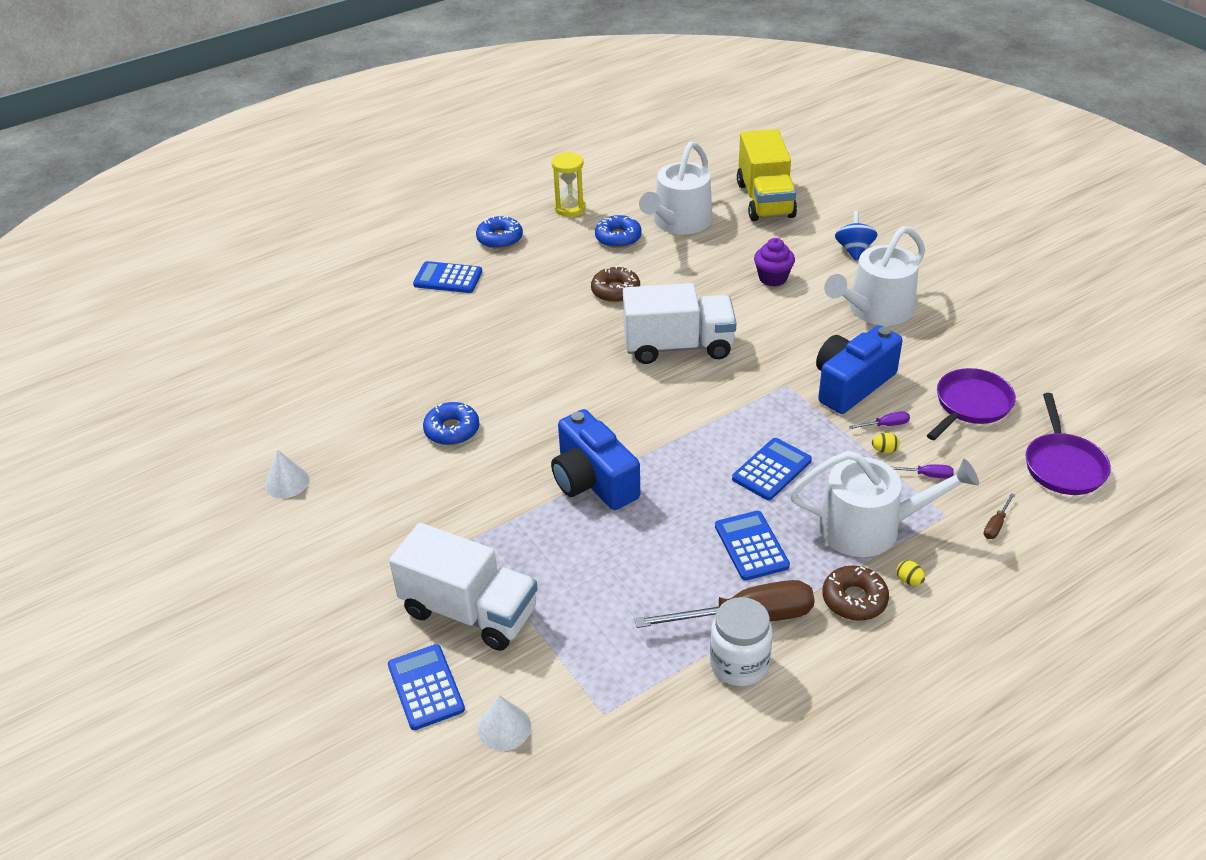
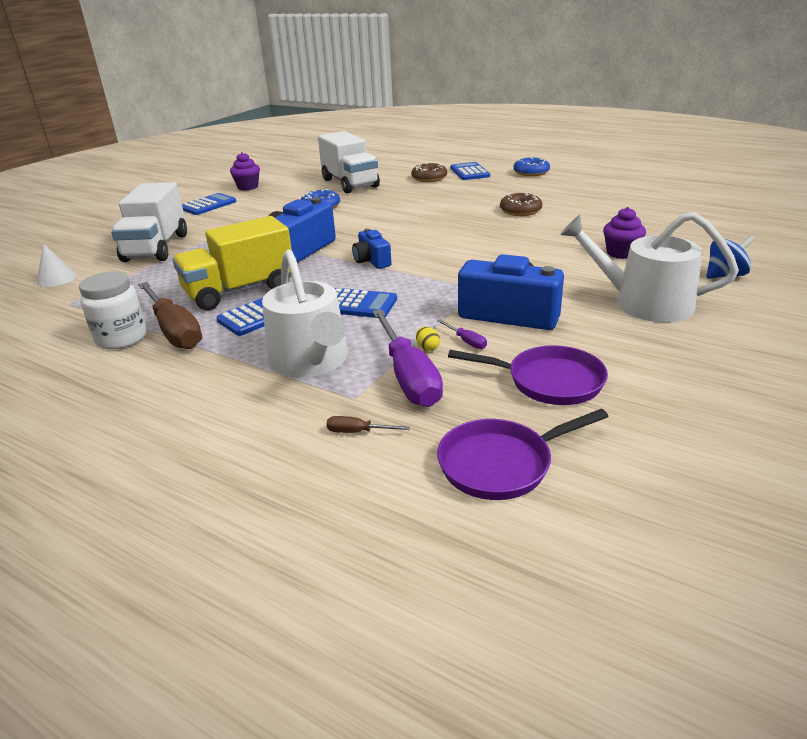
camera: 65 degrees right, 10 degrees down
white cone [265,450,309,498] -> purple cupcake [230,152,260,191]
blue calculator [388,644,465,730] -> blue calculator moved to [182,193,236,215]
yellow hourglass [552,152,586,217] -> none
blue donut [595,215,642,248] -> none
white truck [623,283,736,364] -> white truck moved to [318,131,380,193]
white watering can [639,142,712,234] -> none
yellow truck [737,129,797,221] -> yellow truck moved to [173,216,292,310]
brown donut [822,565,889,621] -> brown donut moved to [411,162,447,182]
purple screwdriver [892,464,954,478] -> purple screwdriver [372,309,443,407], size x2.44
yellow egg [896,560,925,585] -> none
none -> blue camera [352,228,392,269]

